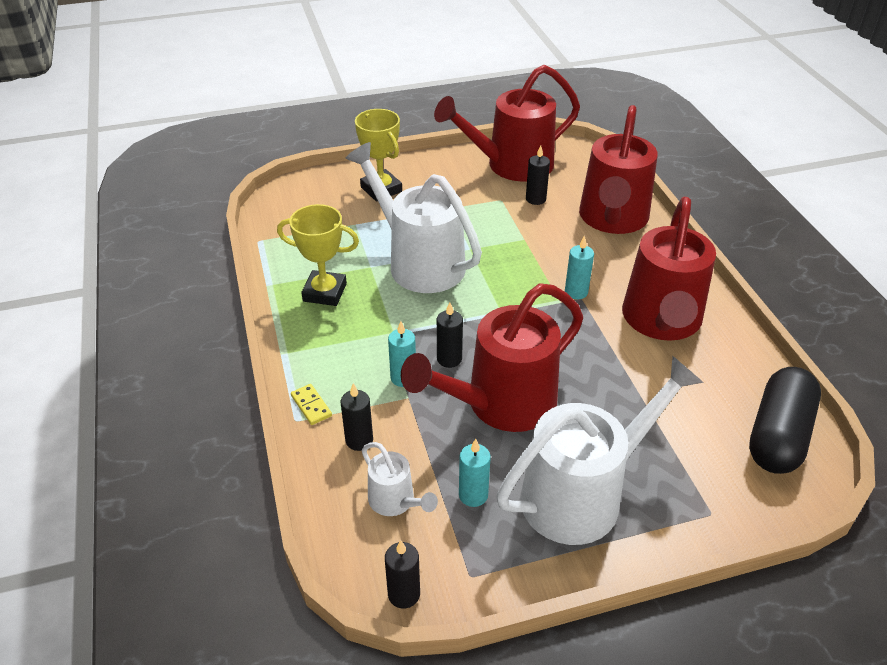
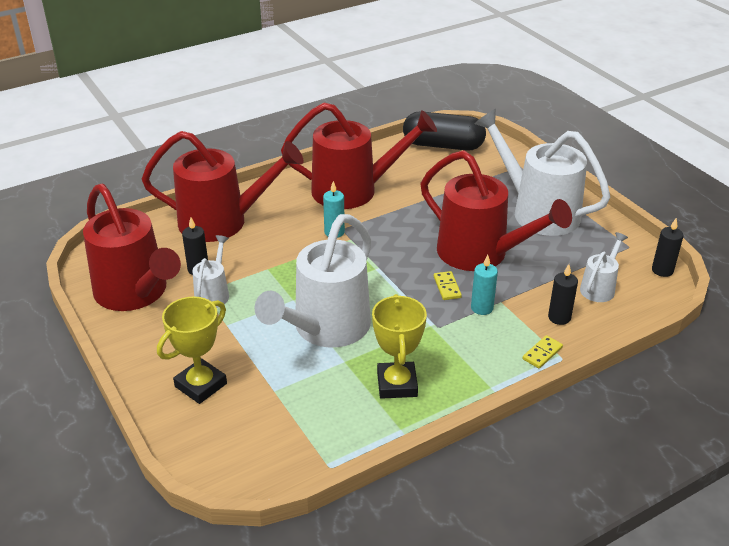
camera: 105 degrees left, 5 degrees down
black candle [437,302,463,368] -> yellow domino [434,271,462,300]
turquoise candle [459,439,491,507] -> none
none -> white watering can [193,235,229,308]

